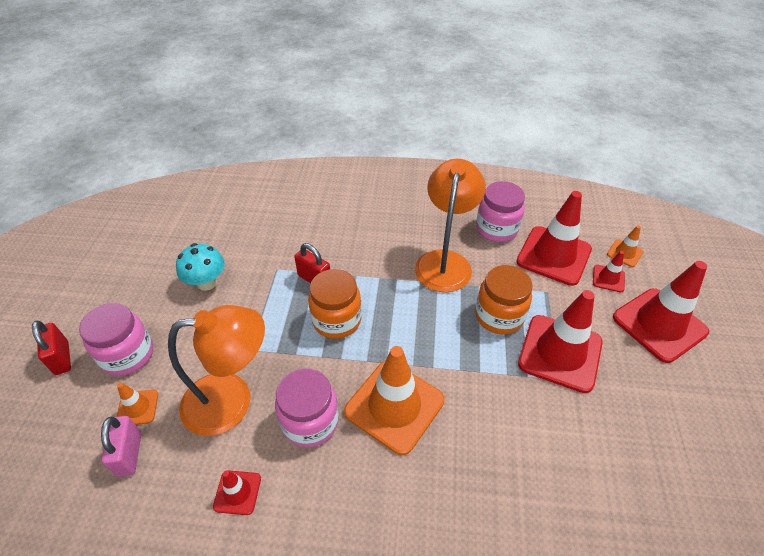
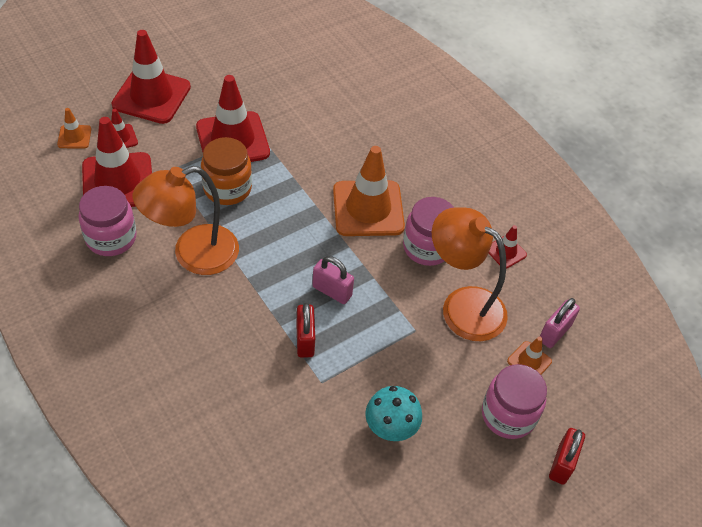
camera: 135 degrees left, 5 degrees up
orange jar [308,269,362,339] -> pink padlock [312,256,354,304]

